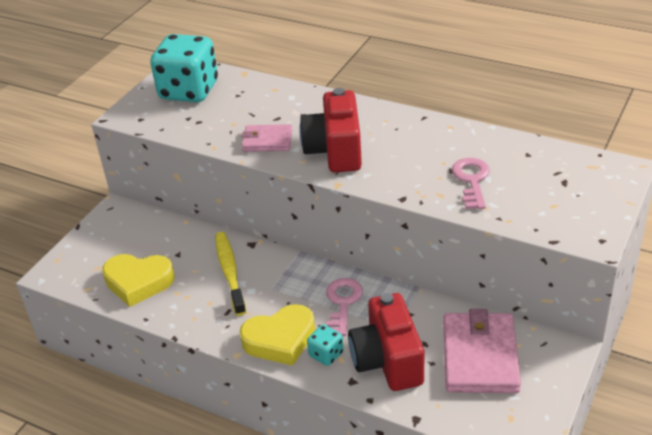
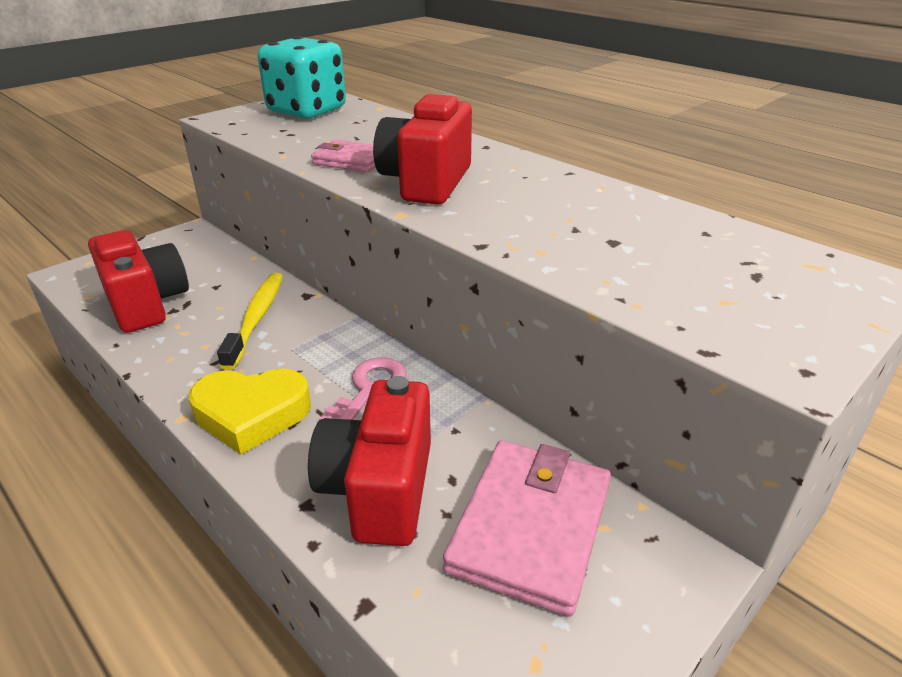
camera: 15 degrees right, 5 degrees down
yellow heart [102,254,175,307] -> red camera [88,230,189,333]
turquoise dice [307,325,343,366] -> none
pink key [452,158,490,209] -> none

